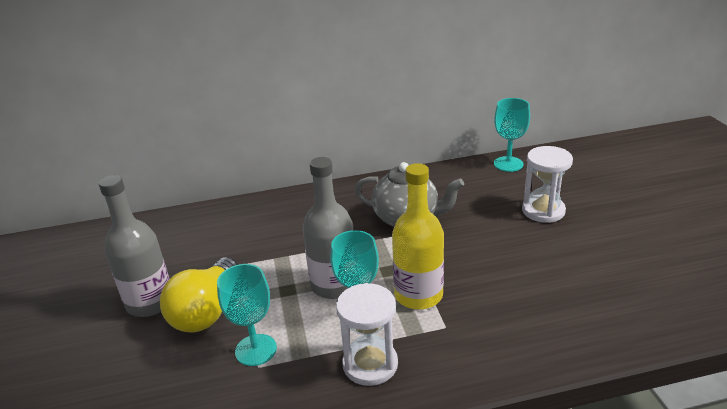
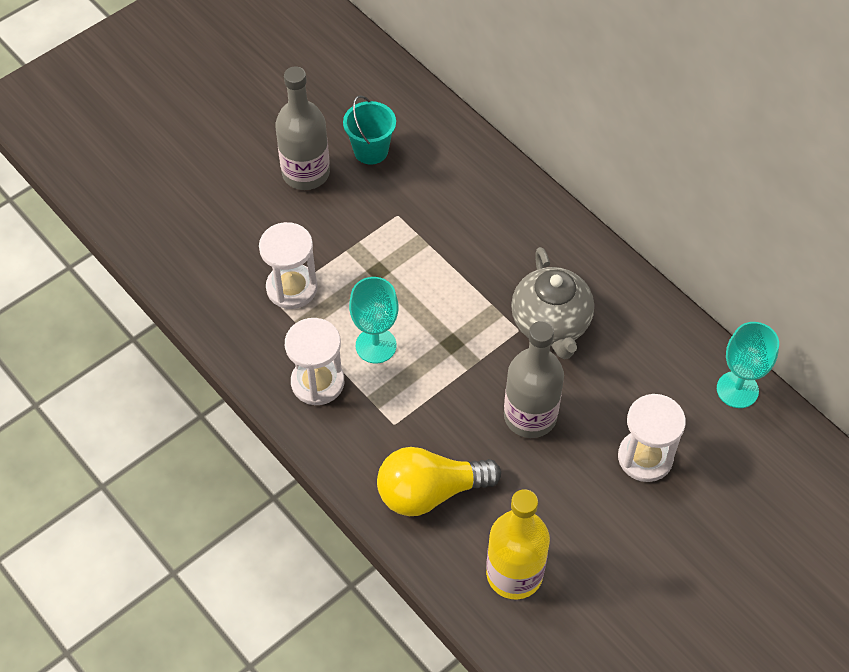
camera: 60 degrees right, 25 degrees up
yellow light bulb [160,257,237,333] -> yellow light bulb moved to [377,447,501,516]
turquoise goblet [217,264,277,366] -> white hourglass [259,222,318,309]
grey bottle [303,157,353,299] -> grey bottle moved to [504,321,564,438]
yellow bottle [392,163,444,310] -> yellow bottle moved to [486,489,550,599]
none -> turquoise bucket [343,96,396,165]

